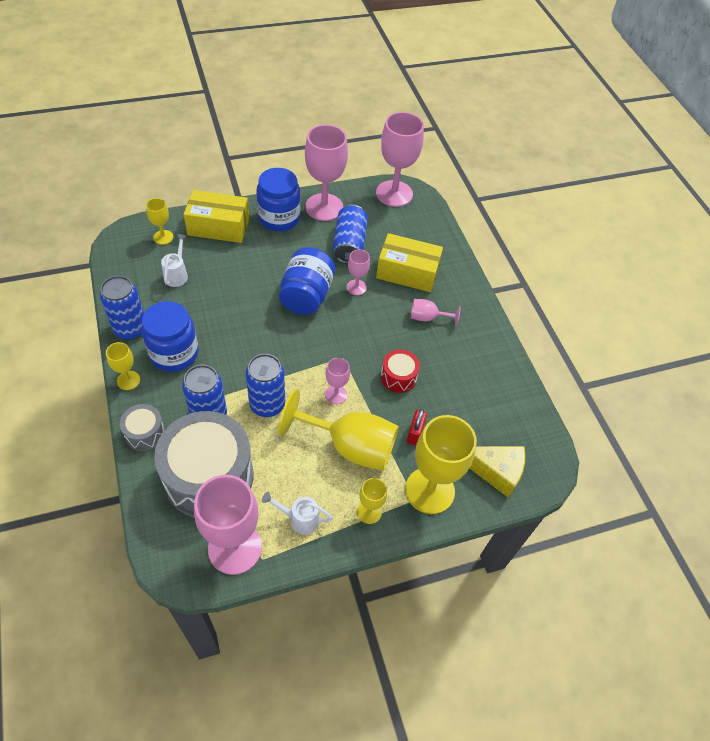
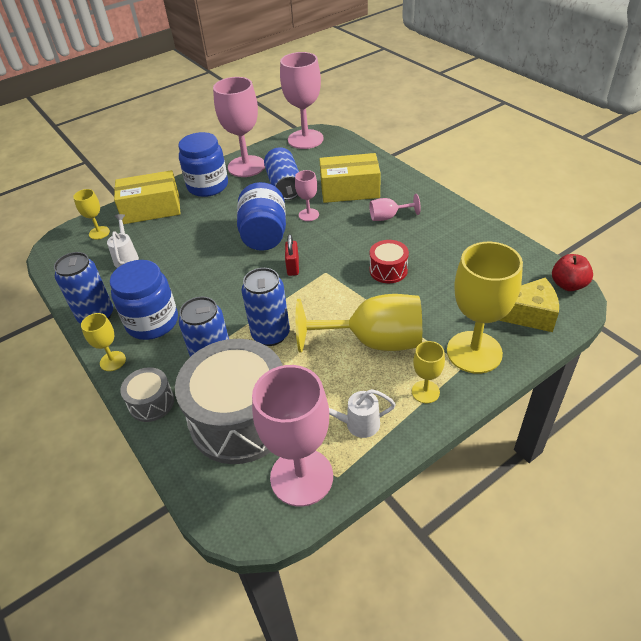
camera: 10 degrees left, 10 degrees down
pink goblet [325,358,350,404] -> none
red padlock [407,409,427,446] -> red padlock moved to [285,234,299,276]
none -> red apple [552,254,593,291]

